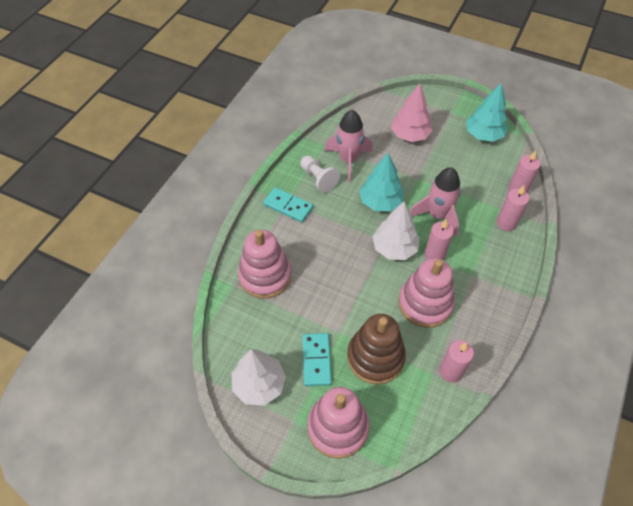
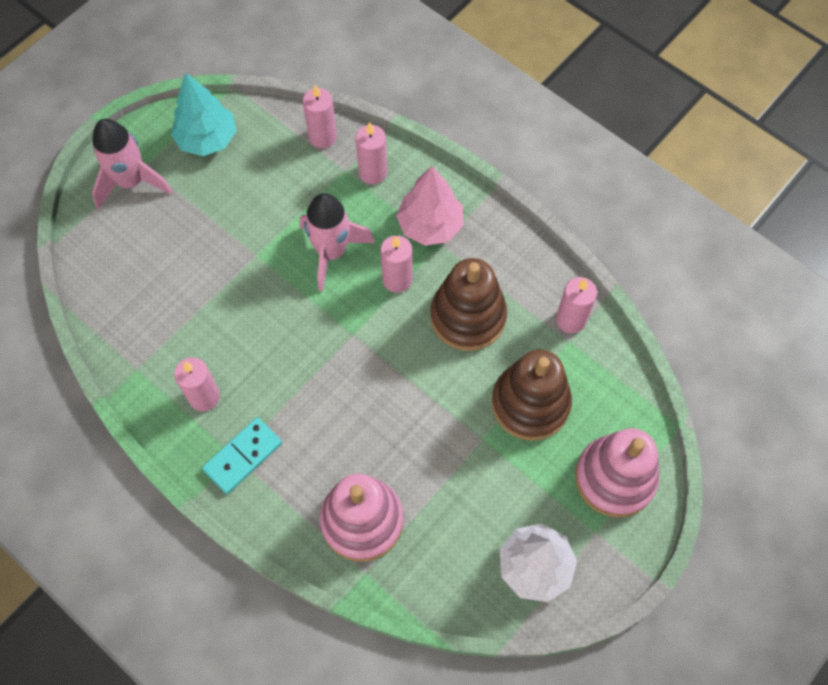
camera: 75 degrees left, 10 degrees up
white pawn [300,155,340,193] -> pink candle [174,357,220,412]
turquoise domino [302,333,332,386] -> none
pink rocket [324,110,373,182] -> pink rocket moved to [92,119,172,209]
turquoise tree [359,153,404,211] -> none
white tree [372,201,420,260] -> none
pink tree [391,83,433,142] -> pink tree moved to [396,166,463,246]
pink stacking toy [398,258,455,328] -> brown stacking toy [431,258,507,351]

